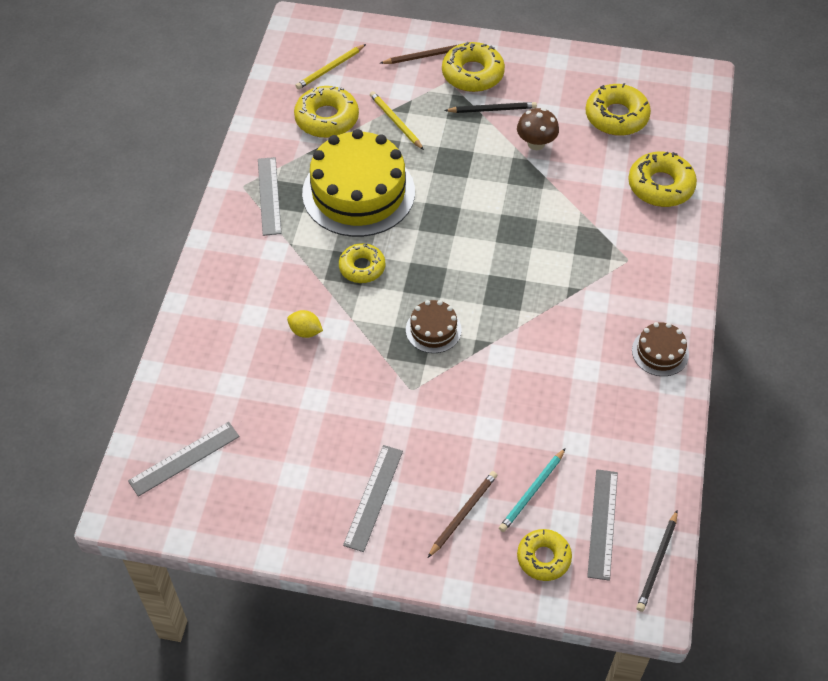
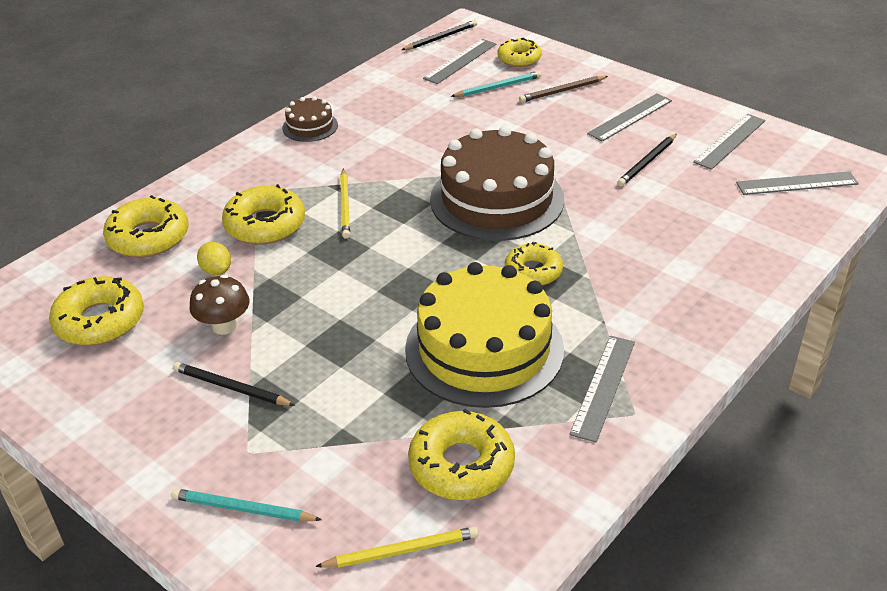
camera: 150 degrees left, 15 degrees down
yellow lemon [287,310,323,338] -> yellow lemon moved to [197,242,231,275]
yellow pencil [370,91,424,150] -> yellow pencil moved to [340,168,350,239]
brown pencil [380,44,459,64] -> turquoise pencil [171,488,322,522]
brown cake [406,300,462,353] -> brown cake [430,126,564,241], size x2.18
yellow donut [442,42,505,92] -> yellow donut moved to [222,184,305,245]
none -> black pencil [617,134,677,186]
none -> grey ruler [693,114,765,170]

